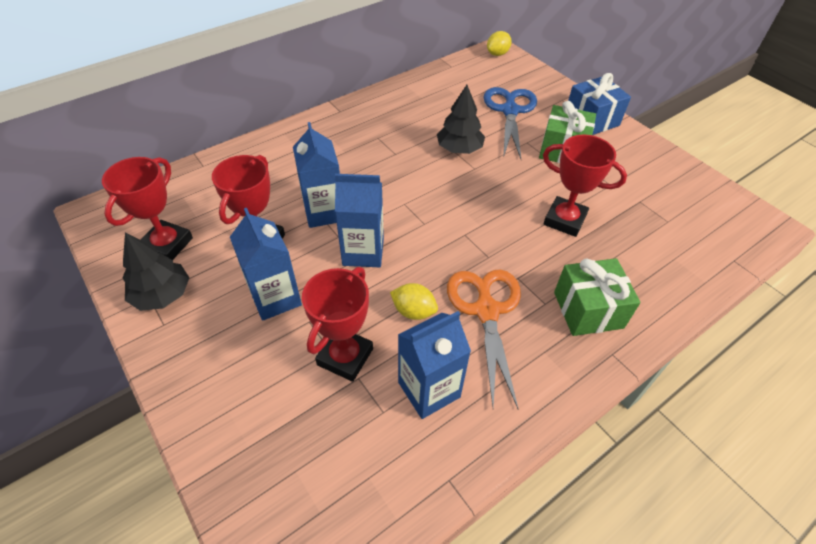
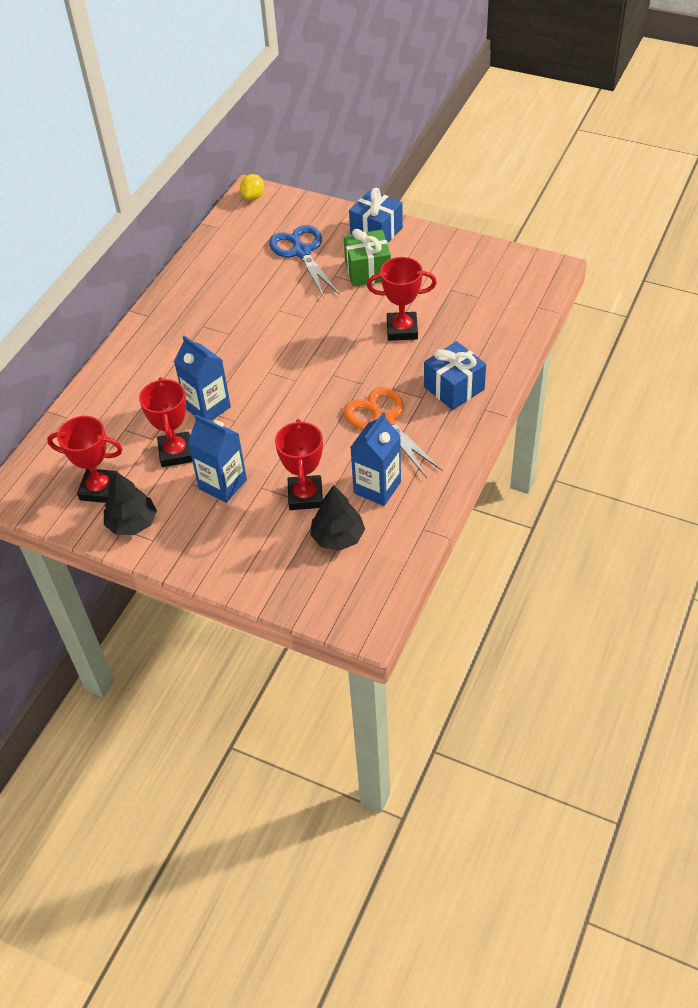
camera: 25 degrees left, 0 degrees up
red trophy [102,157,193,260] -> red trophy turned 75 degrees counterclockwise [47,416,122,503]
blue carton [335,174,384,267] -> none
yellow lemon [390,283,438,320] -> none
black tree [437,85,485,154] -> black tree moved to [310,485,365,551]
green gift [554,258,641,336] -> blue gift [424,341,486,410]

